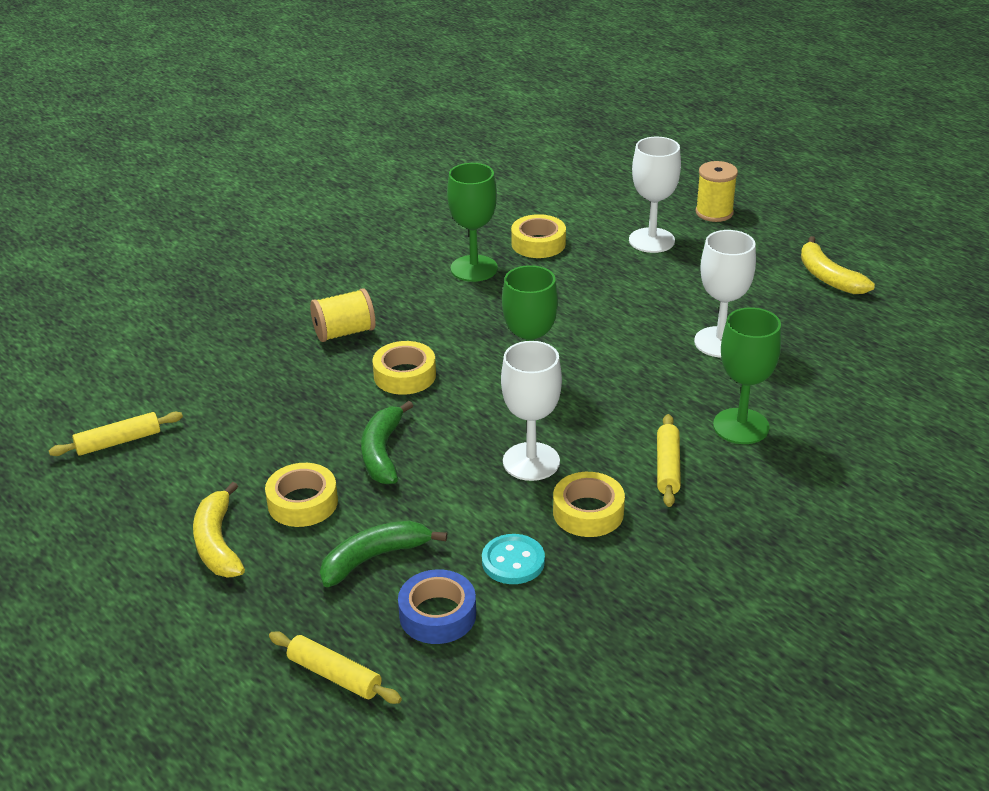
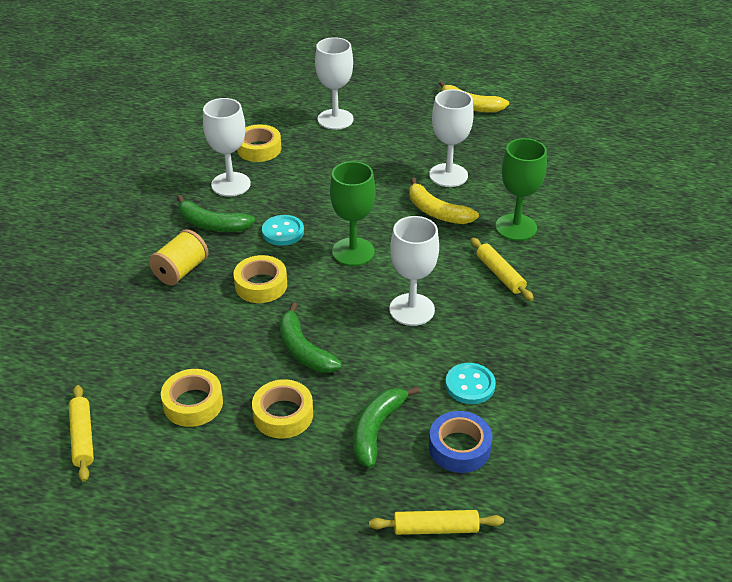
camera: 35 degrees left, 5 degrees up
yellow rolling pin [49,412,183,456] -> yellow rolling pin turned 45 degrees counterclockwise [69,385,94,482]
yellow banana [193,482,245,577] -> yellow banana moved to [409,178,479,224]
green goblet [447,163,498,282] -> white goblet [203,98,251,197]
yellow tape [553,472,625,537] -> yellow tape moved to [161,369,223,427]
yellow spool [696,161,738,222] -> none
none -> green banana [177,195,255,232]
none -> turquoise button [262,215,304,246]

